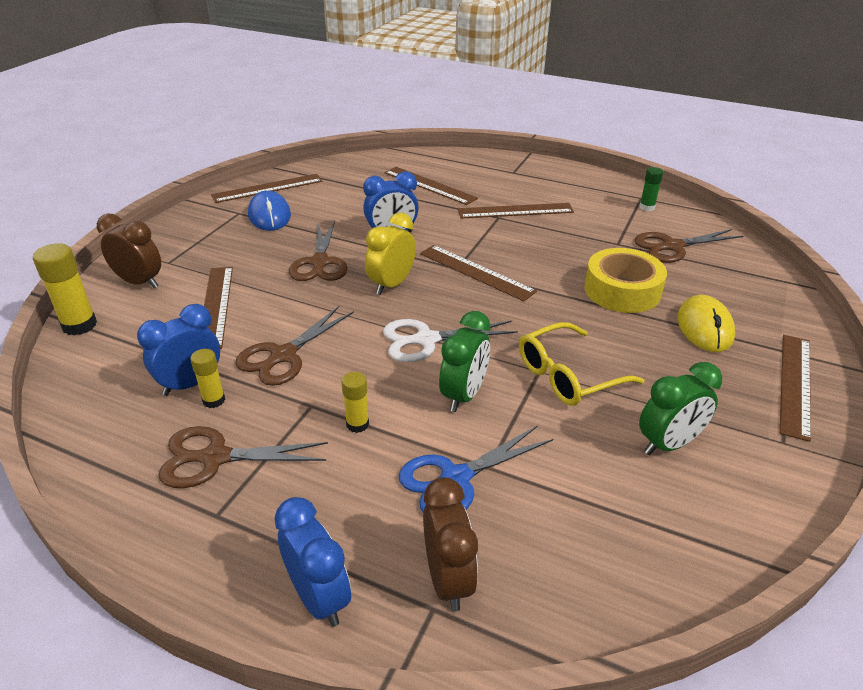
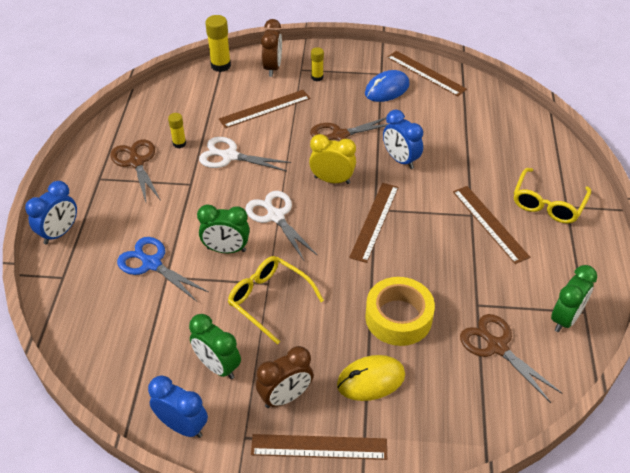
camera: 70 degrees right, 10 degrees up
blue clock [137,304,220,396] -> blue clock moved to [148,376,208,438]
brown scissors [235,306,354,386] -> white scissors [199,137,291,171]
yellow glue stick [341,372,369,433] -> yellow glue stick moved to [311,47,324,81]
brown ruler [384,167,478,205] -> none
brown clock [423,477,478,612] -> brown clock moved to [256,346,313,408]
green glue stick [639,167,663,211] -> green clock [551,265,597,332]
none -> yellow glasses [514,168,591,223]

